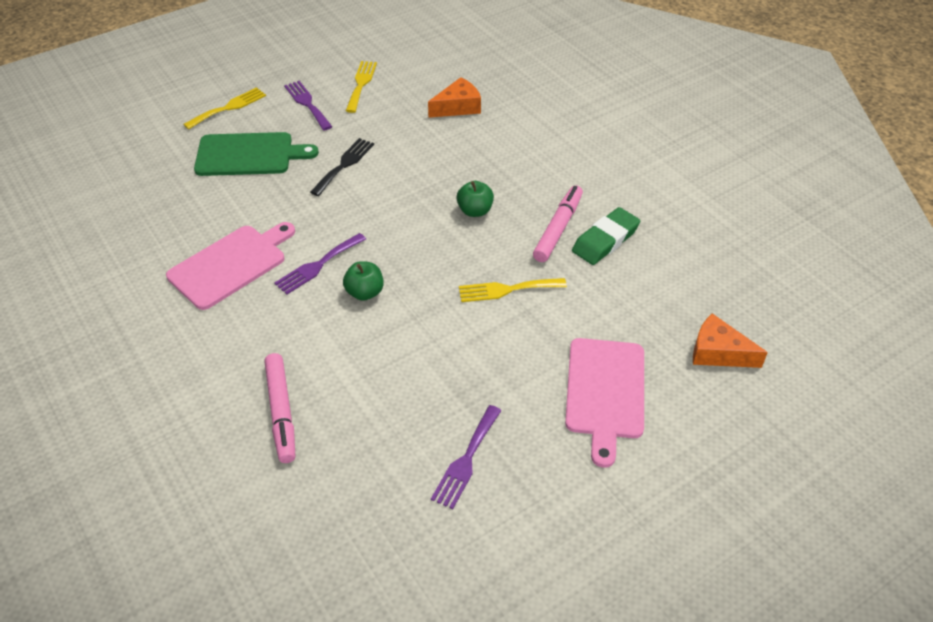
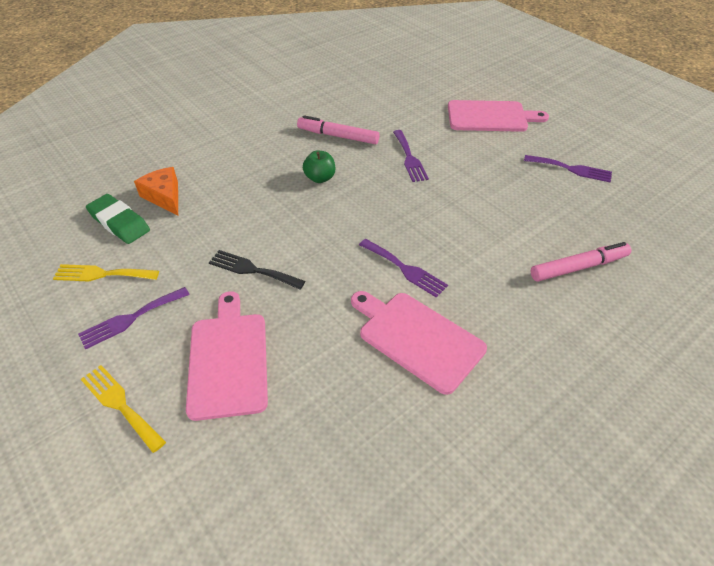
camera: 95 degrees left, 0 degrees up
green cutting board [194,132,319,176] -> pink cutting board [186,291,268,421]
green apple [343,261,384,301] -> none
yellow fork [459,278,567,302] -> purple fork [393,130,429,182]
green eraser [572,207,640,265] -> green eraser moved to [86,194,150,244]
orange cheese [693,313,768,368] -> none

